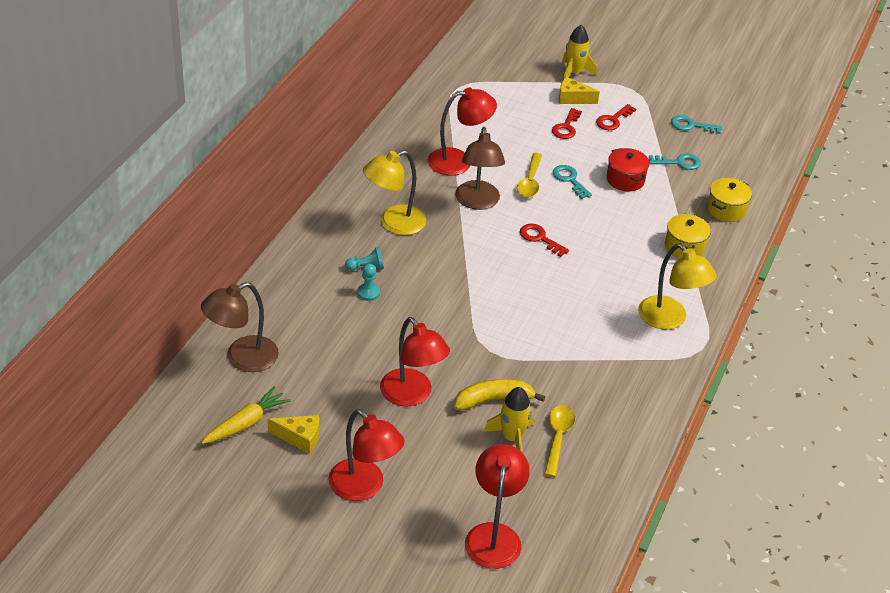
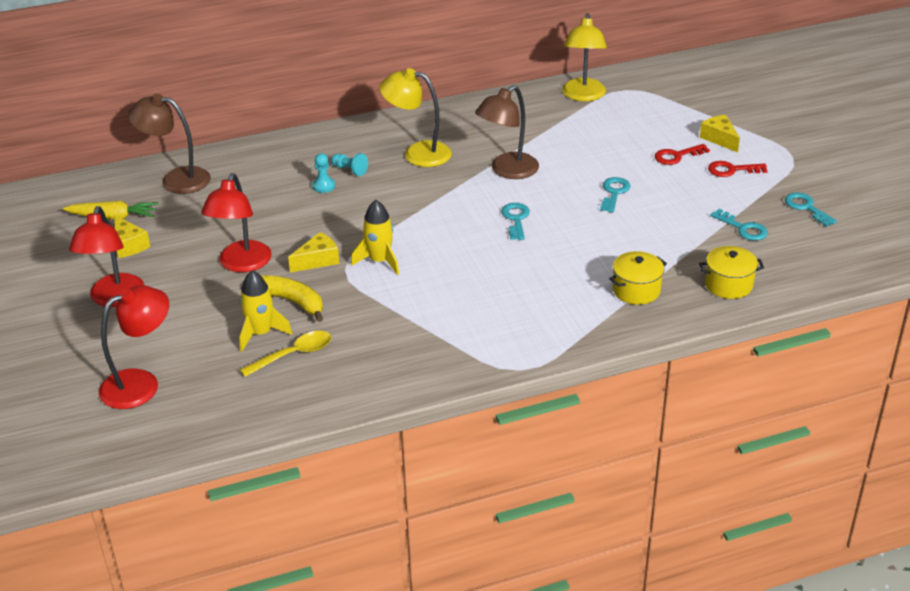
camera: 50 degrees right, 5 degrees down
red lamp [428,88,497,175] -> none
yellow spoon [517,153,542,198] -> none
red key [520,224,569,257] -> turquoise key [501,203,530,240]
yellow rocket [562,25,597,80] -> yellow rocket moved to [351,200,399,275]
red pot [607,148,650,192] -> none
yellow lamp [638,244,717,330] -> yellow lamp moved to [562,13,607,101]
none -> yellow cheese [288,232,339,272]

